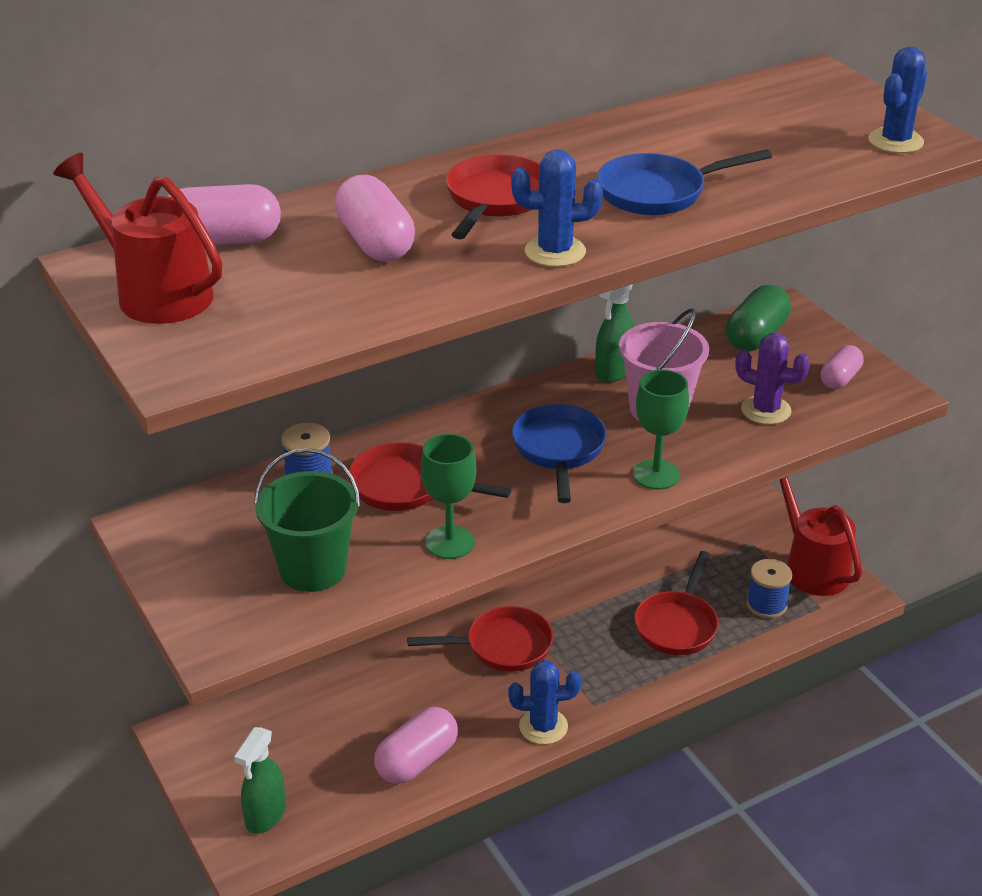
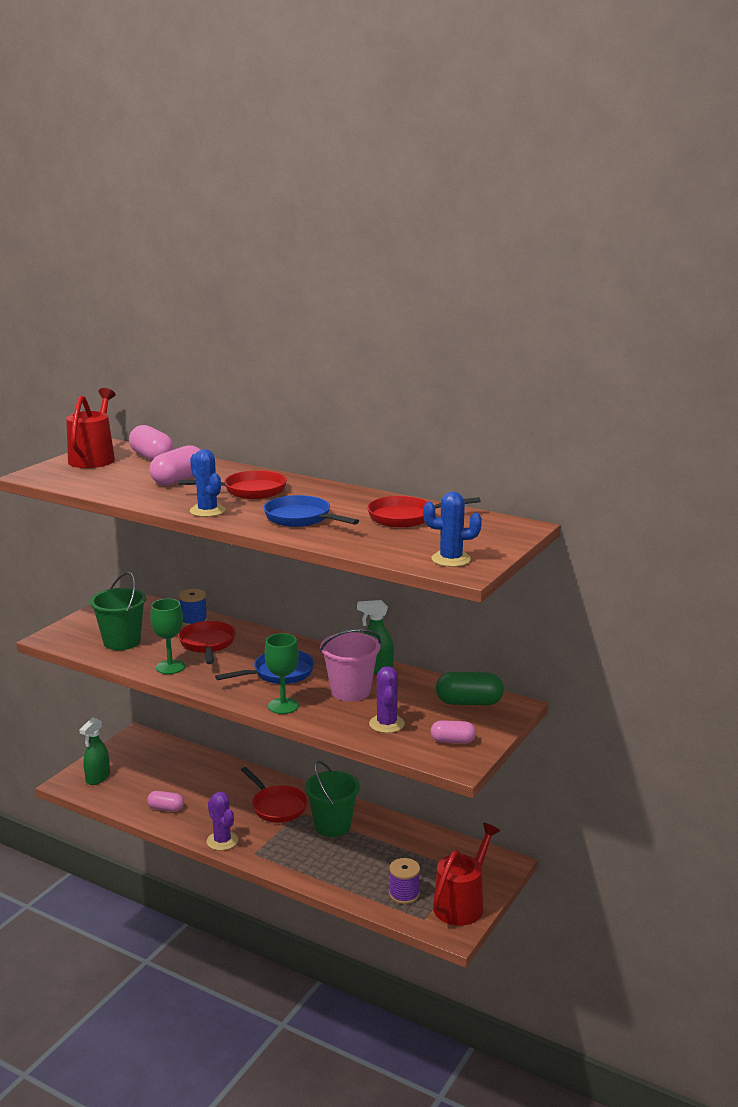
camera: 60 degrees right, 15 degrees down
green spray bottle [234,727,286,834] -> green spray bottle turned 60 degrees counterclockwise [79,718,110,785]
pink capsule [374,707,458,784] -> pink capsule [147,791,184,812], size x0.63
blue cactus [508,660,581,745] -> purple cactus [207,792,238,851]
red pan [634,551,719,655] -> red pan moved to [367,496,481,528]
blue spool [747,559,792,618] -> purple spool [389,858,420,904]
none -> green bucket [305,761,360,837]

